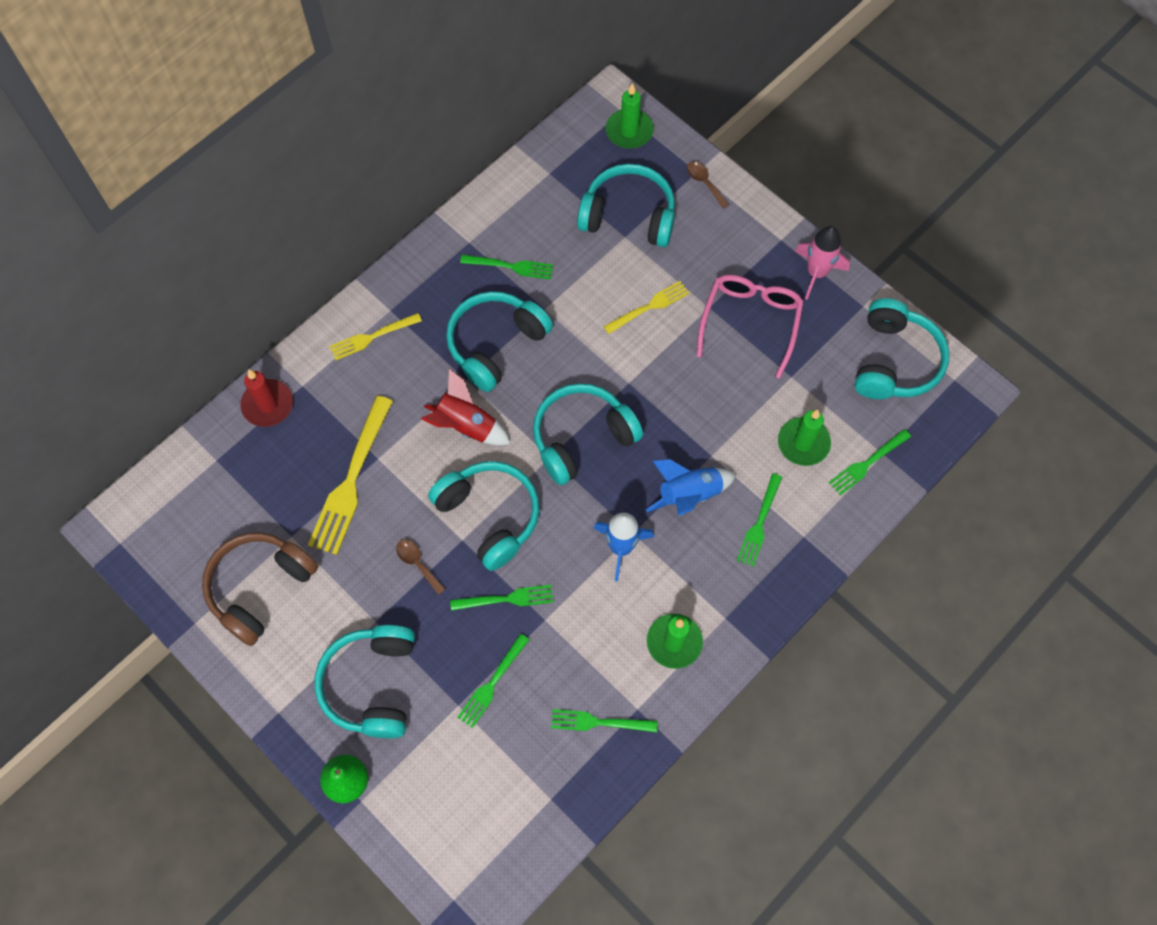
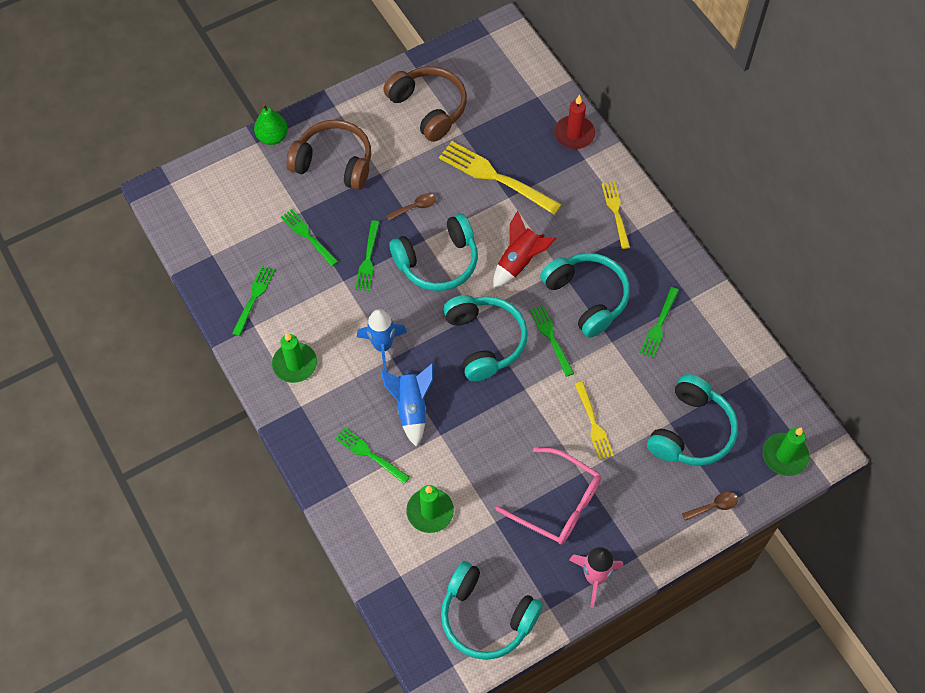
camera: 105 degrees right, 5 degrees down
turquoise headphones [315,625,415,738] -> brown headphones [287,120,371,190]
green fork [829,429,911,495] -> green fork moved to [530,305,574,377]

